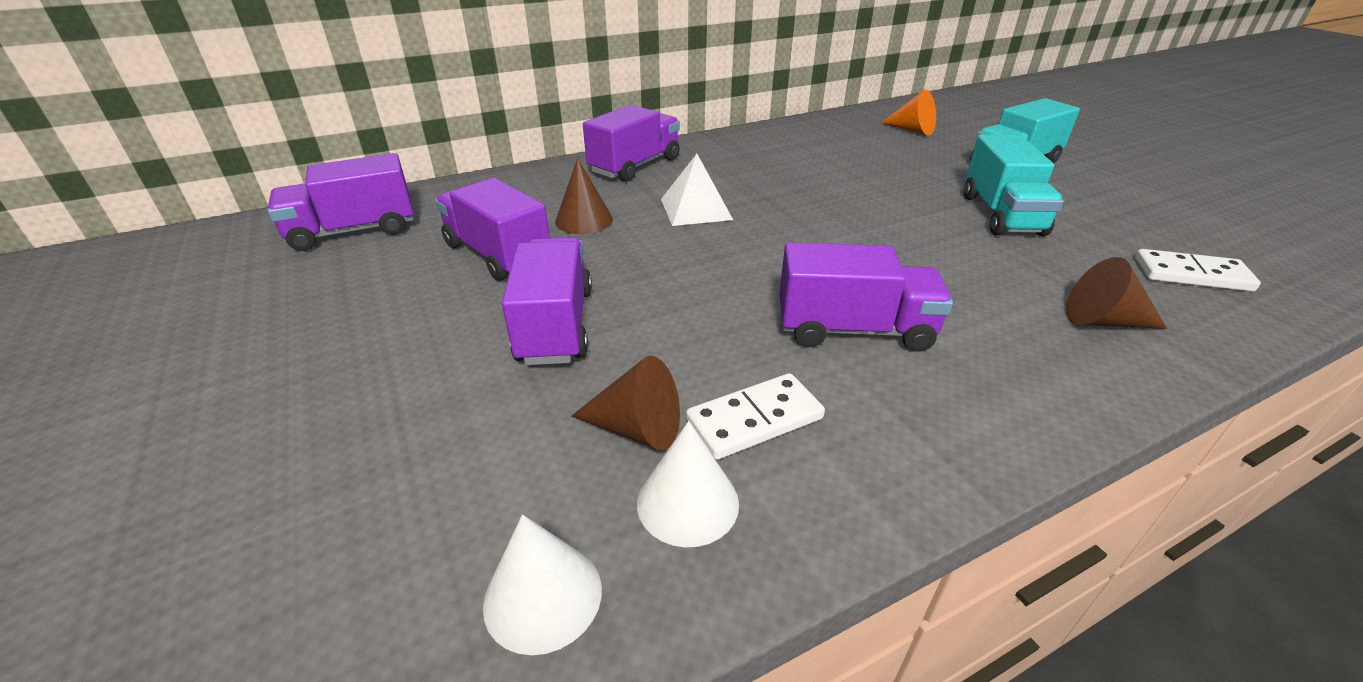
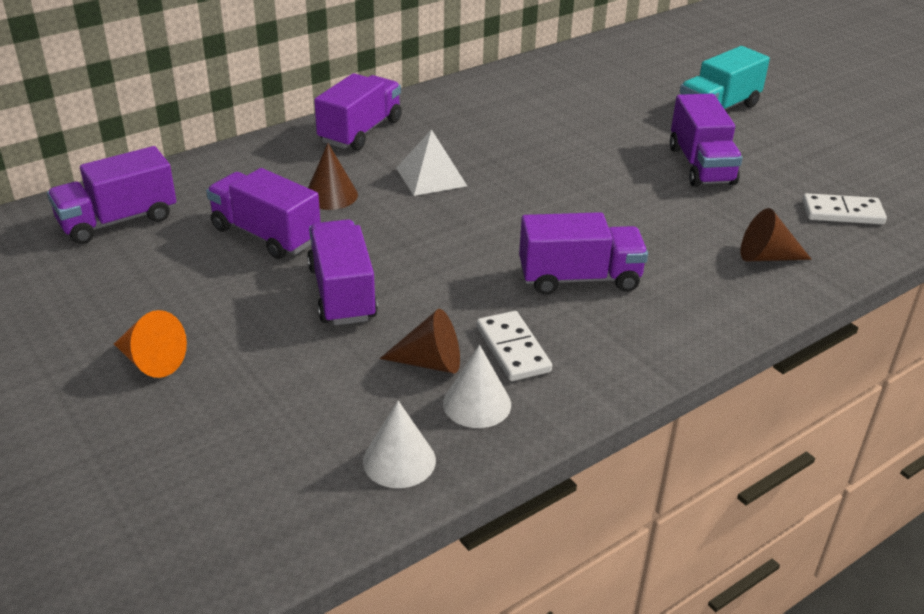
camera: 10 degrees left, 0 degrees up
white domino [686,373,825,460] -> white domino turned 75 degrees counterclockwise [477,311,552,381]
orange cone [881,90,936,135] -> orange cone moved to [114,310,187,378]
turquoise truck [964,135,1064,236] -> purple truck [670,94,743,187]

